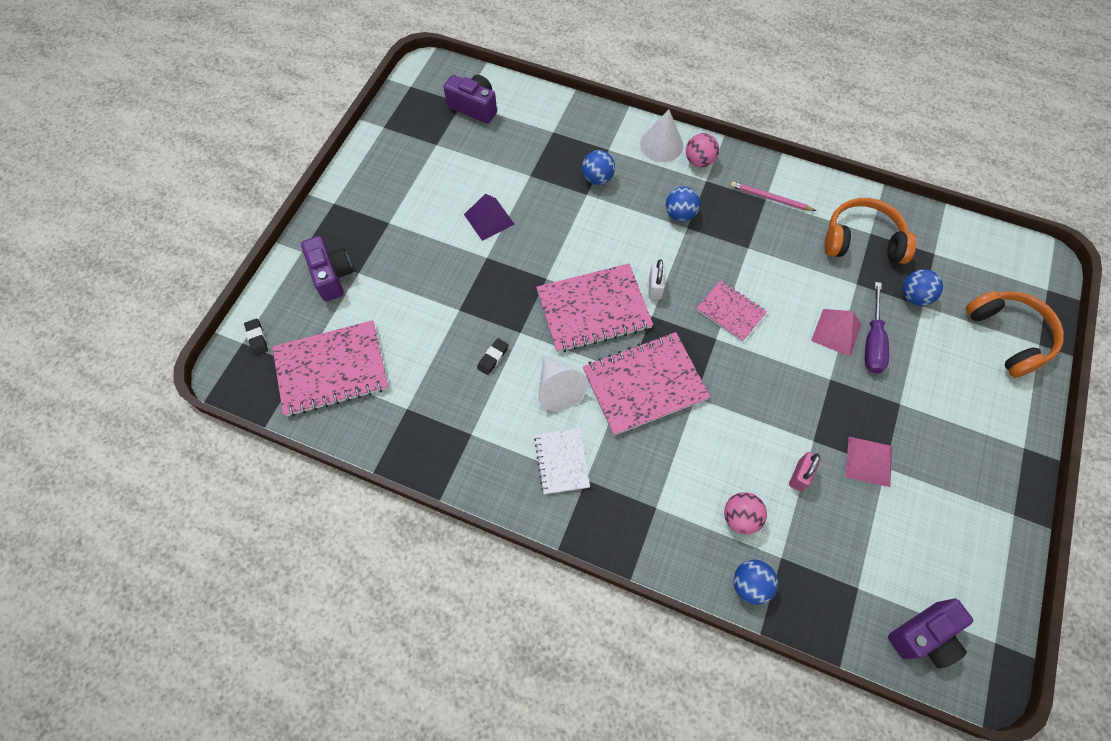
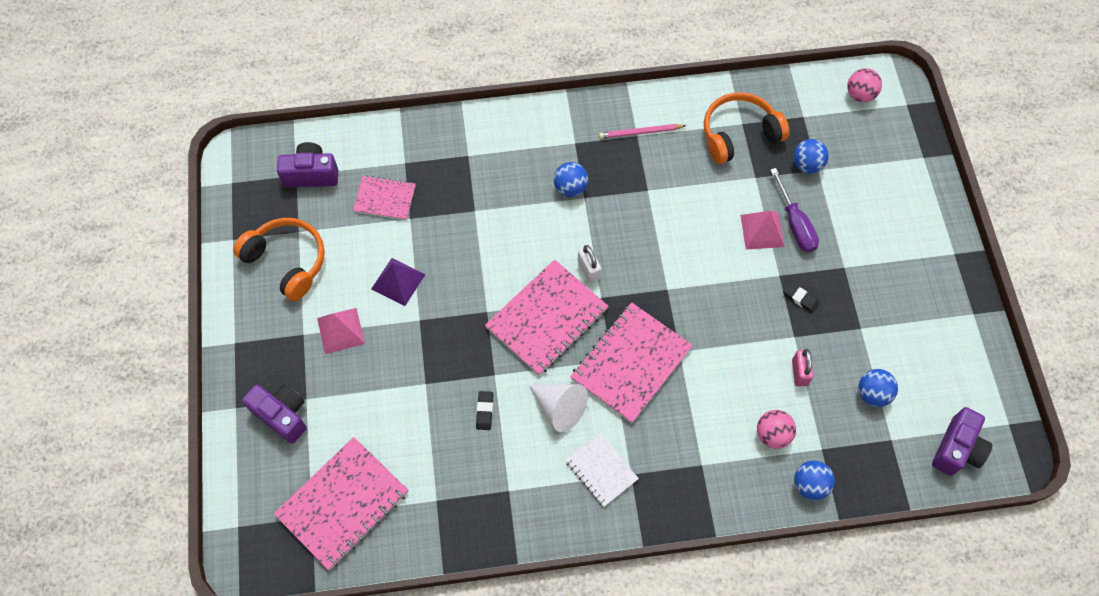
camera: 30 degrees left, 0 degrees up
black eraser [244,319,268,356] -> black eraser moved to [783,282,819,313]
blue ball [582,150,615,185] -> blue ball moved to [858,369,898,407]
white cone [640,109,683,162] -> none
pink ball [686,133,719,167] -> pink ball moved to [847,68,882,102]
pink notebook [696,280,767,342] -> pink notebook moved to [353,175,416,220]
pink pyramid [845,437,892,487] -> pink pyramid moved to [317,308,365,354]
orange headphones [966,291,1064,378] -> orange headphones moved to [233,218,325,301]

